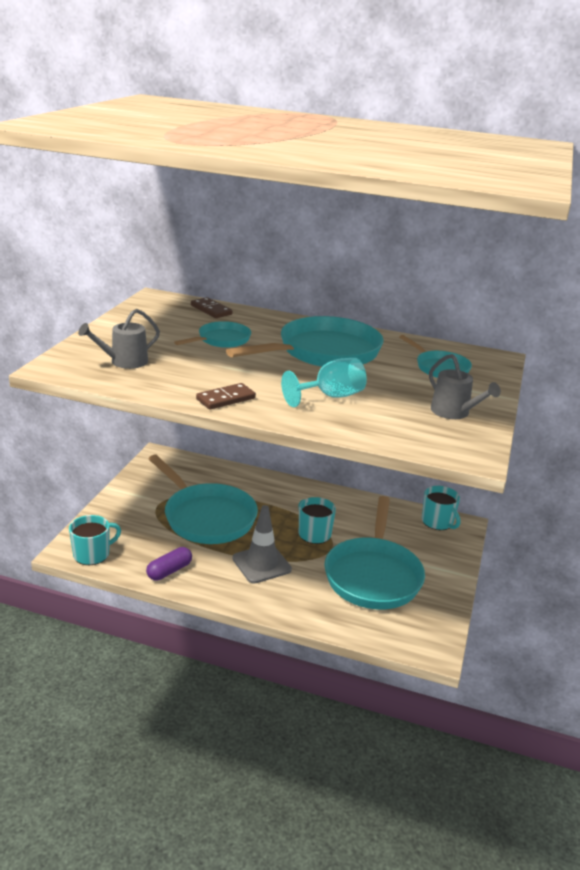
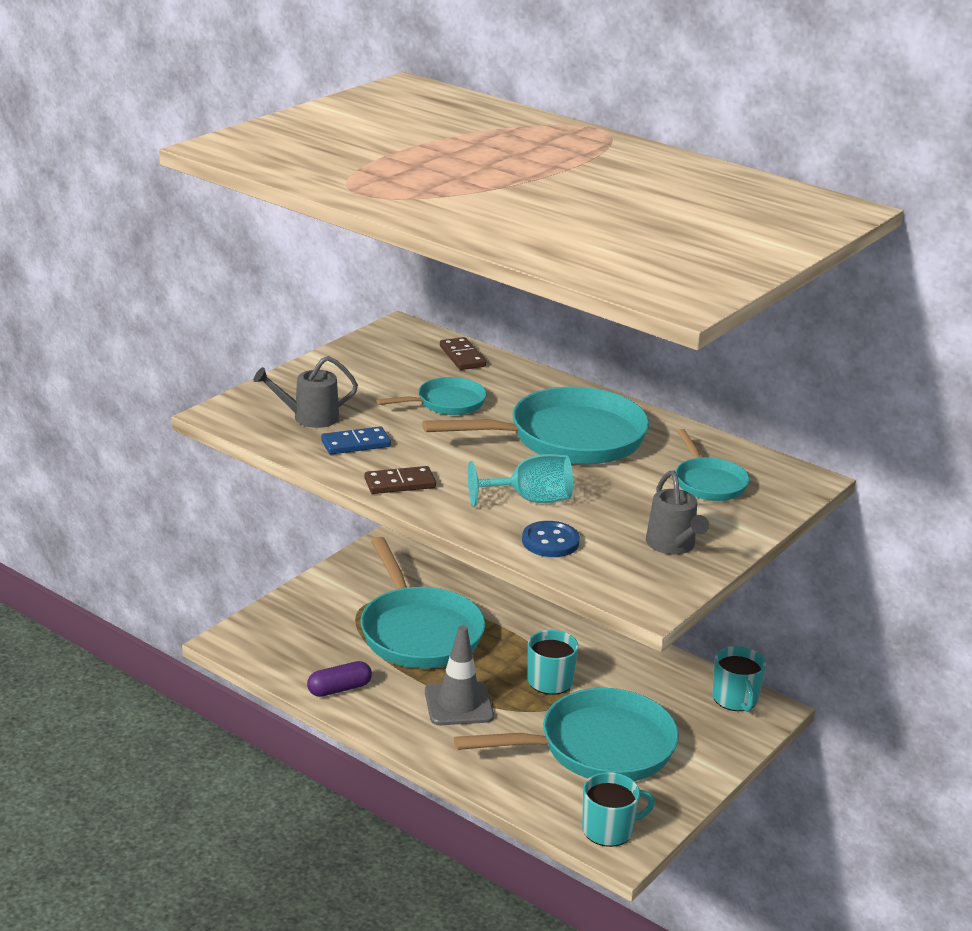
camera: 20 degrees right, 0 degrees up
turquoise mug [69,515,121,565] -> turquoise mug moved to [582,772,655,847]
turquoise pan [324,496,425,609] -> turquoise pan turned 135 degrees counterclockwise [454,688,679,781]
none -> blue domino [321,426,391,454]
none -> blue button [522,521,580,557]

